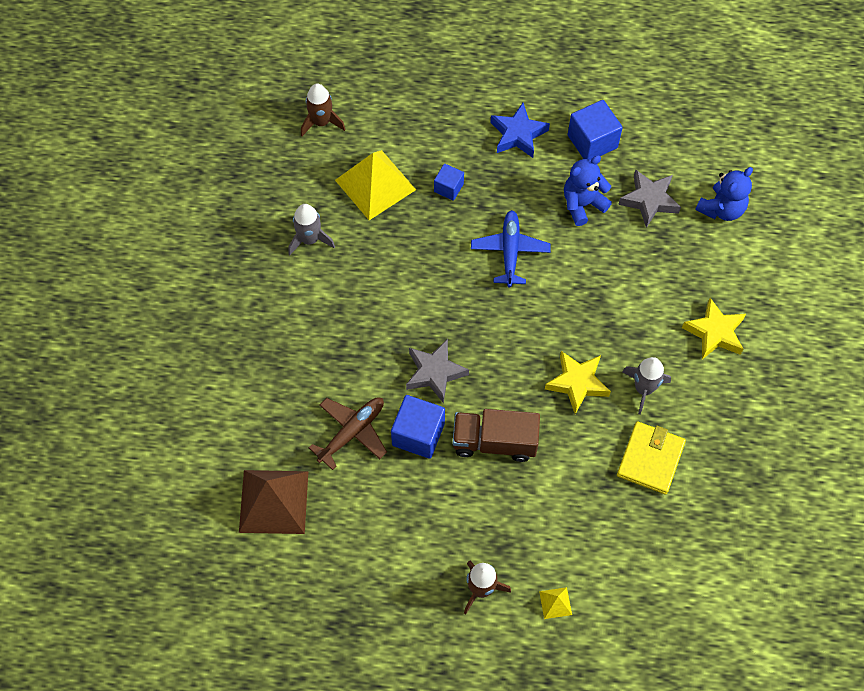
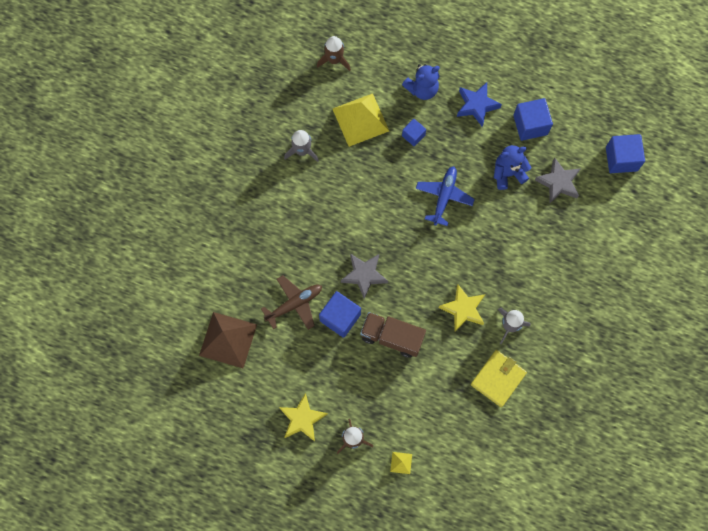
camera: 15 degrees right, 10 degrees up
yellow star [682,298,746,359] -> yellow star moved to [279,393,328,442]
blue teddy bear [695,167,753,221] -> blue teddy bear moved to [402,64,440,100]
none -> blue cube [606,134,645,173]

